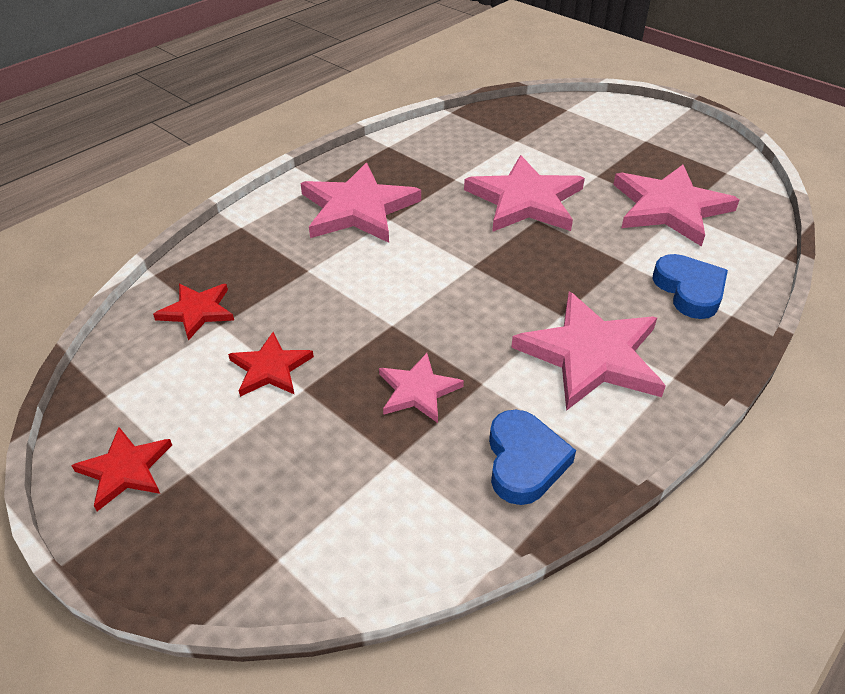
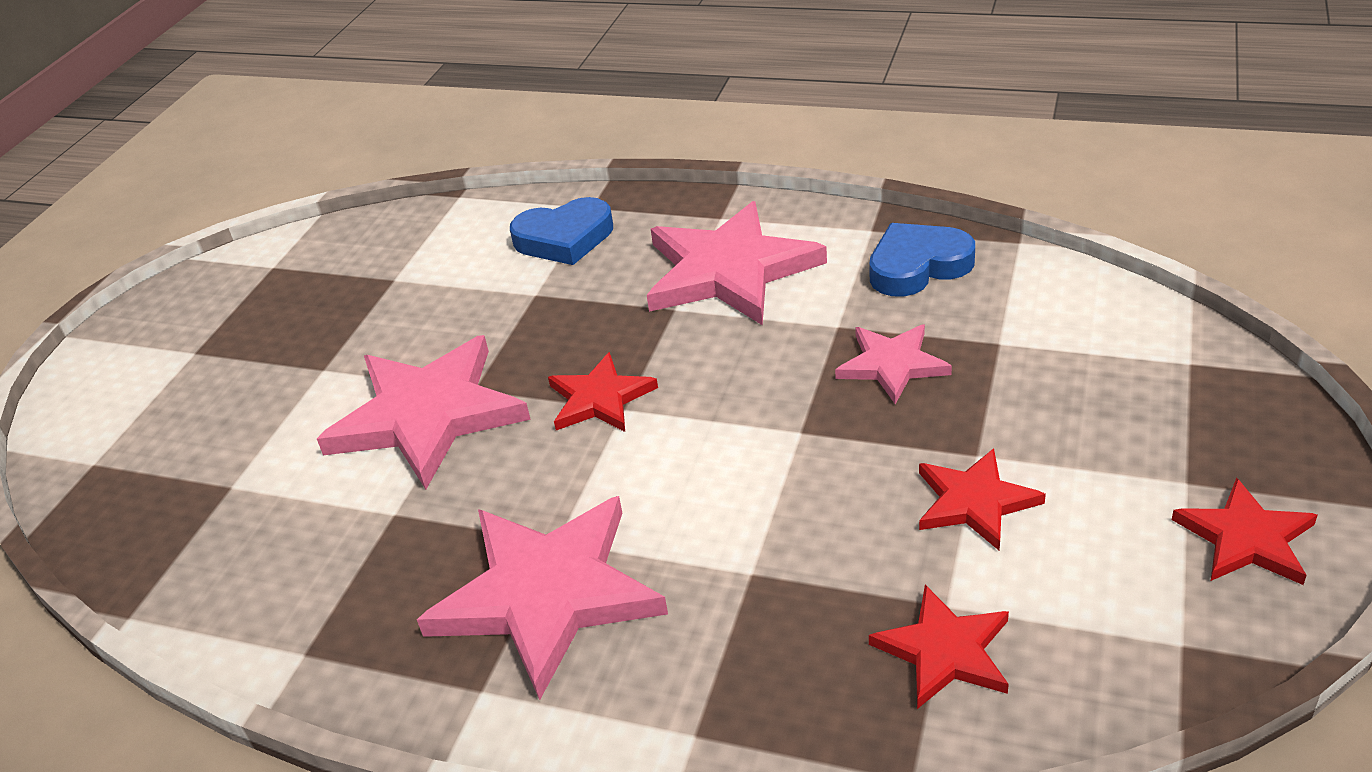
camera: 110 degrees left, 5 degrees down
pink star [613,165,739,247] -> none
blue heart [652,254,728,319] -> blue heart turned 150 degrees counterclockwise [510,197,613,265]
none -> red star [548,352,658,432]

